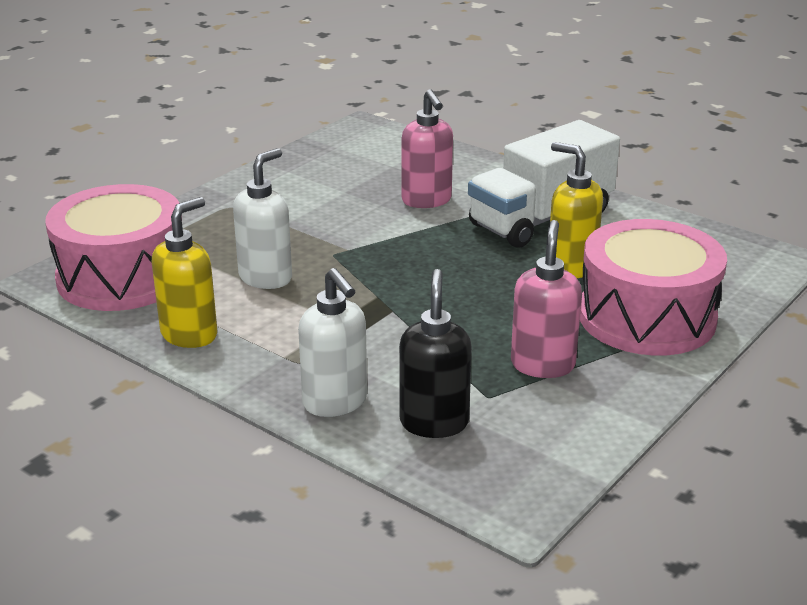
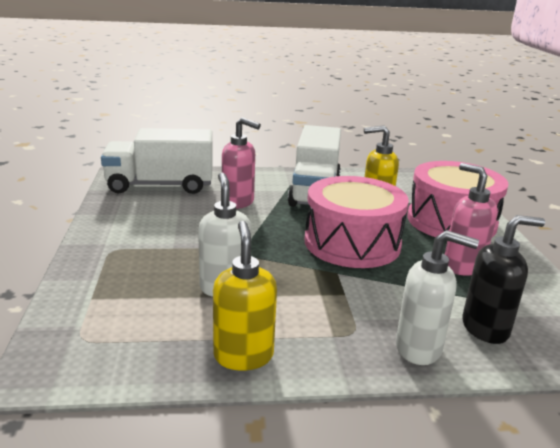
camera: 45 degrees left, 5 degrees down
pink drum [45,184,182,311] -> pink drum moved to [305,176,409,268]
black soap dispenser [399,269,472,438] -> black soap dispenser turned 120 degrees clockwise [462,215,545,344]
none -> white truck [101,128,213,194]

